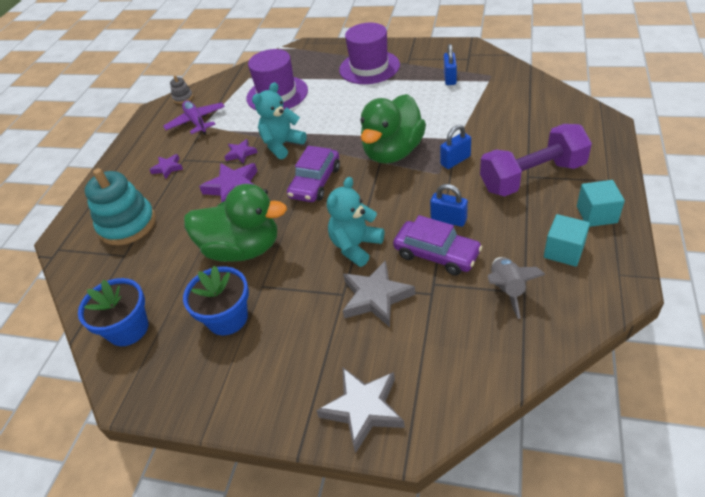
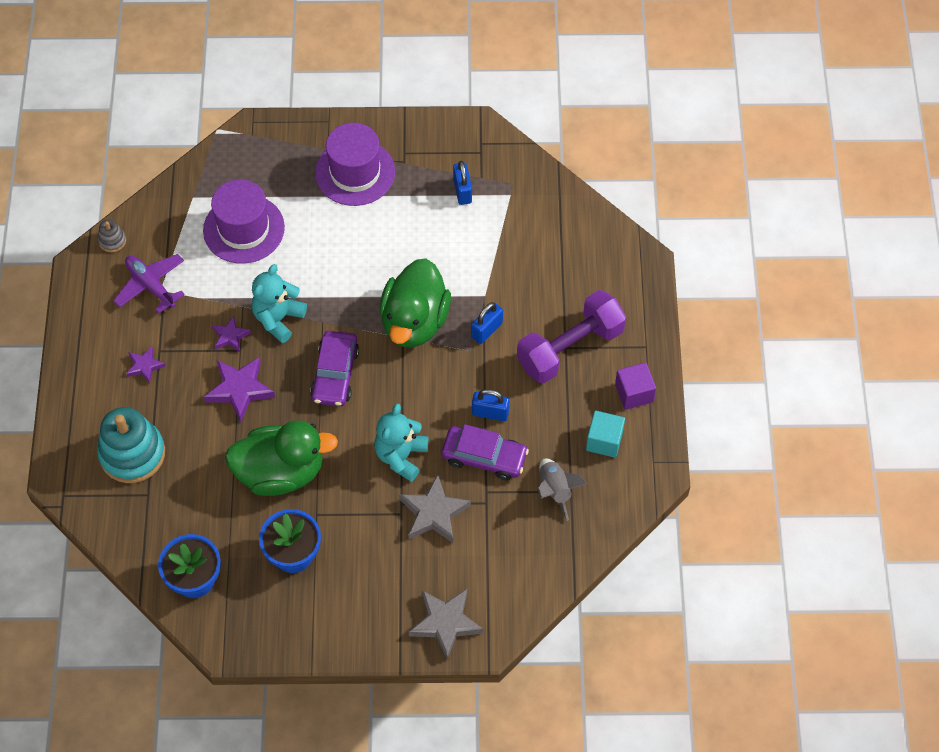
camera: 20 degrees left, 15 degrees up
turquoise cube [577,180,625,227] -> purple cube [615,362,656,410]

